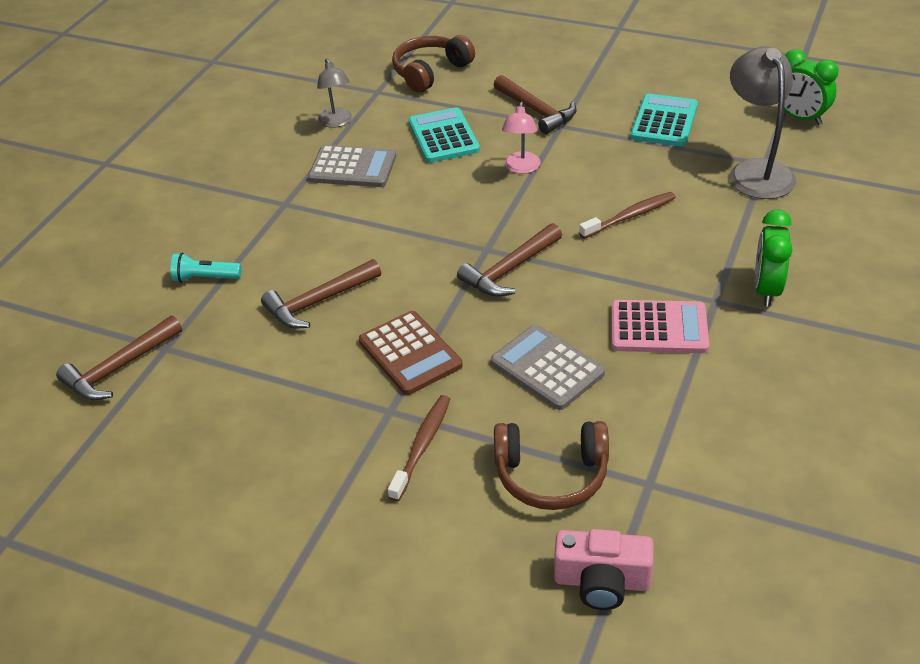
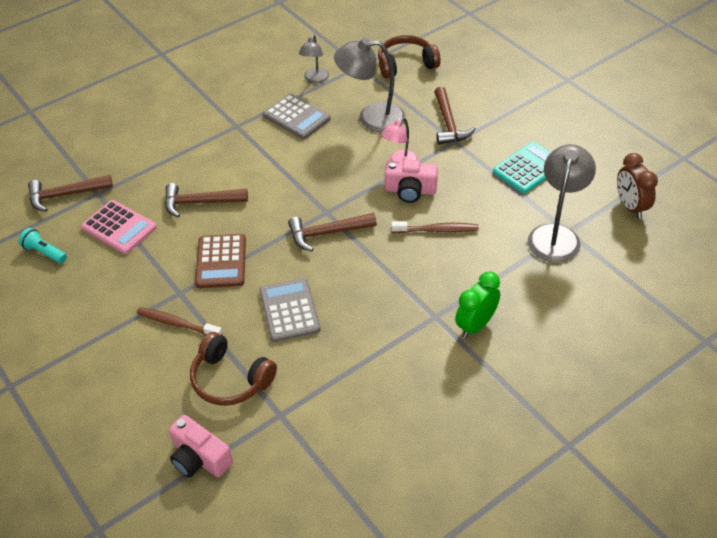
camera: 30 degrees right, 5 degrees up
turquoise flashlight [170,253,241,283] -> turquoise flashlight moved to [18,228,67,263]
brown toothbrush [388,395,450,502] -> brown toothbrush turned 120 degrees counterclockwise [137,307,223,335]
turquoise calculator [409,107,480,163] -> grey lamp [334,38,405,132]
pink calculator [611,300,710,353] -> pink calculator moved to [81,200,157,254]
green clock [784,49,838,125] -> brown clock [617,153,658,219]
none -> pink camera [385,159,438,203]

